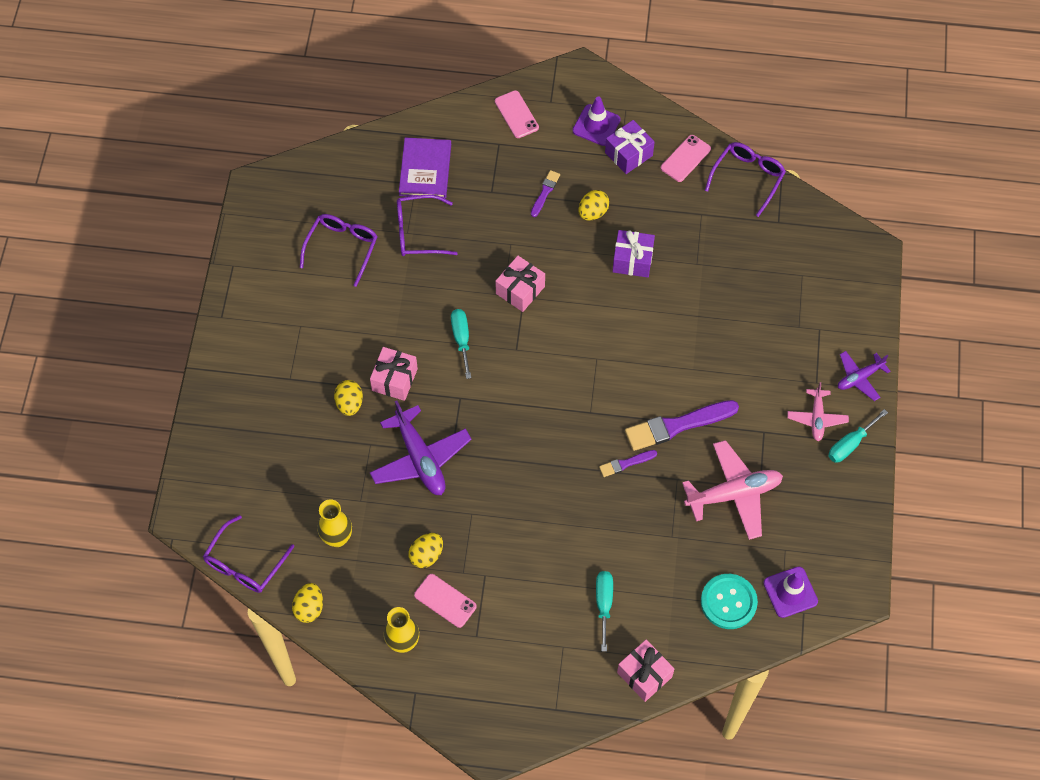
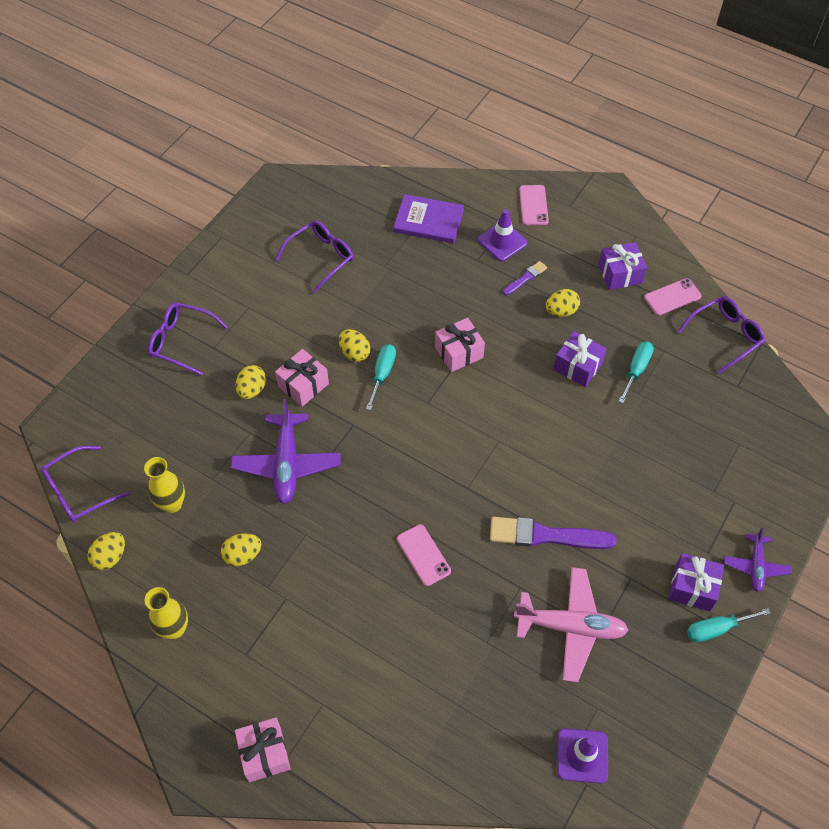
camera: 25 degrees right, 5 degrees down
purple glasses [397,195,458,256] -> purple glasses moved to [148,303,228,376]
purple book [399,137,451,199] -> purple book turned 75 degrees clockwise [393,194,464,243]
pink phone [414,574,477,628] -> pink phone moved to [397,524,451,586]
purple traffic cone [572,97,621,146] -> purple traffic cone moved to [478,209,528,261]
turquoise screwdriver [596,571,613,652] -> turquoise screwdriver moved to [618,342,654,403]
purple brush [599,450,657,477] -> none
pink gift [617,640,674,702] -> pink gift moved to [235,717,291,782]
turquoise button [701,574,758,629] -> none
pink plane [787,382,849,441] -> purple gift [669,553,724,611]
purple plane [838,351,891,401] -> purple plane turned 75 degrees counterclockwise [724,528,792,592]
none -> yellow egg [339,329,370,362]

